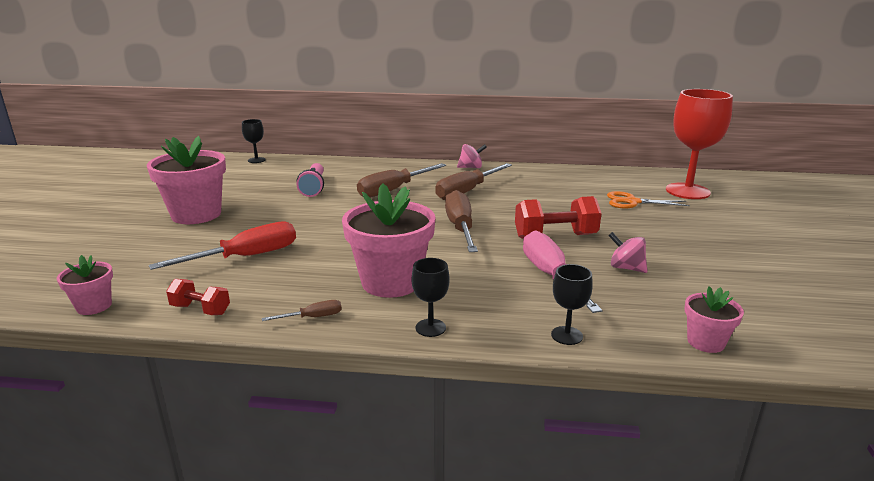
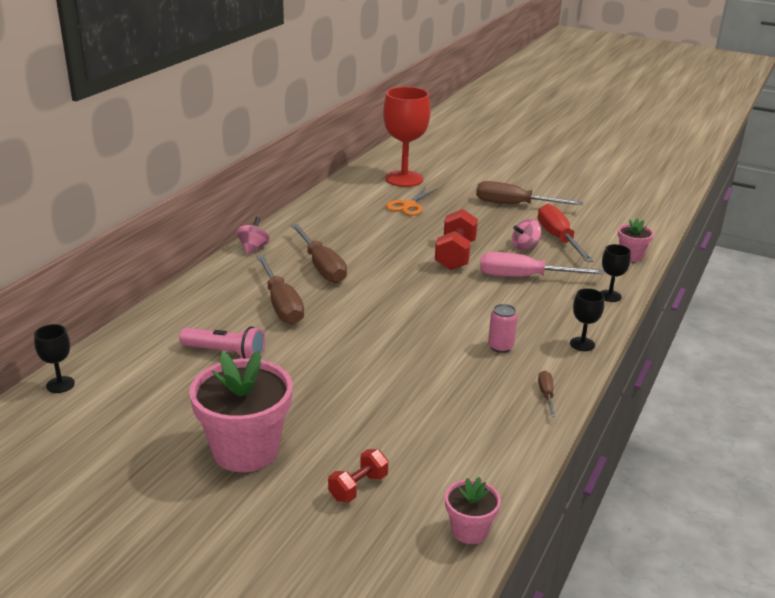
camera: 70 degrees left, 5 degrees up
red screwdriver [149,221,296,270] -> red screwdriver moved to [538,204,594,262]
red dumbbell [166,279,230,315] -> red dumbbell moved to [328,449,388,502]
pink flower pot [342,183,436,298] -> pink can [488,304,518,353]
brown screwdriver [445,190,478,252] -> brown screwdriver moved to [476,181,583,205]

